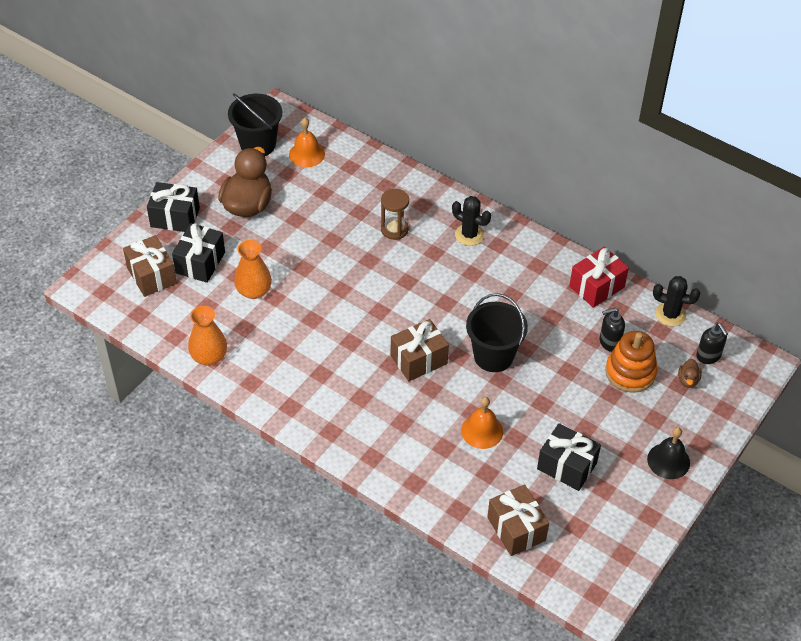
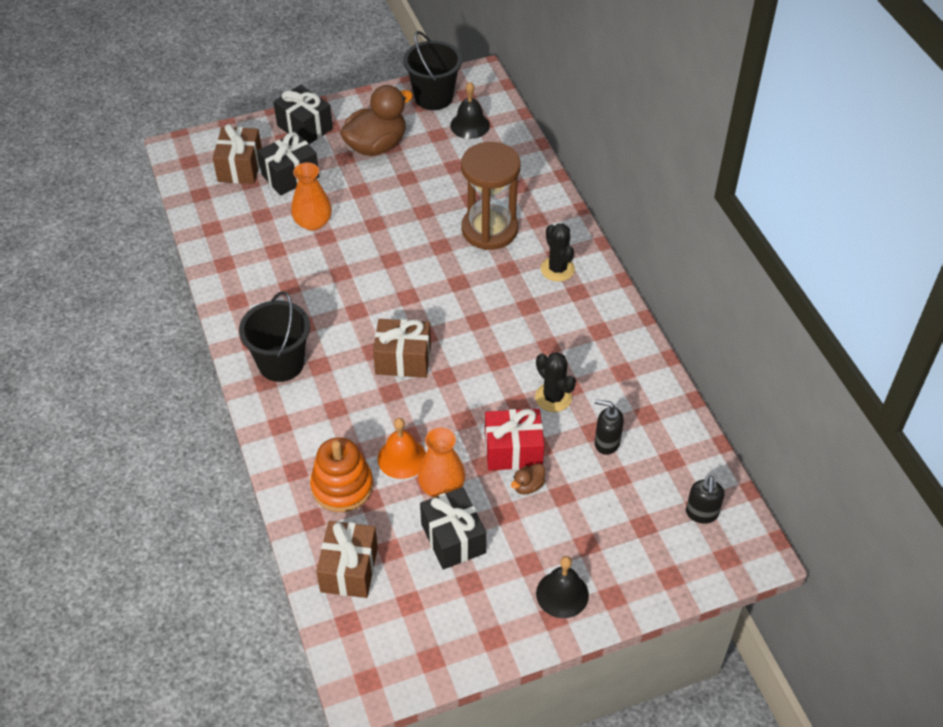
camera: 35 degrees right, 0 degrees up
orange vase [188,306,227,365] -> orange vase moved to [418,428,465,497]
orange bell [289,118,325,167] -> black bell [450,82,490,139]
brown hourglass [381,189,409,240] -> brown hourglass [461,142,521,250], size x1.81
black bucket [466,293,528,372] -> black bucket moved to [239,291,310,382]
red gift [569,246,629,308] -> red gift moved to [485,409,544,471]
orange stacking toy [605,331,658,392] -> orange stacking toy moved to [310,437,373,512]
black cactus [653,276,700,327] -> black cactus moved to [535,352,576,412]
brown duck [678,359,702,388] -> brown duck moved to [511,463,545,495]

